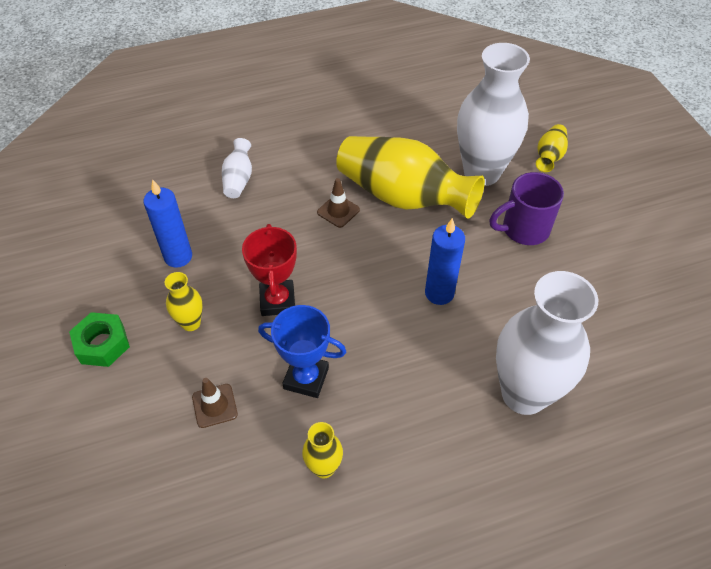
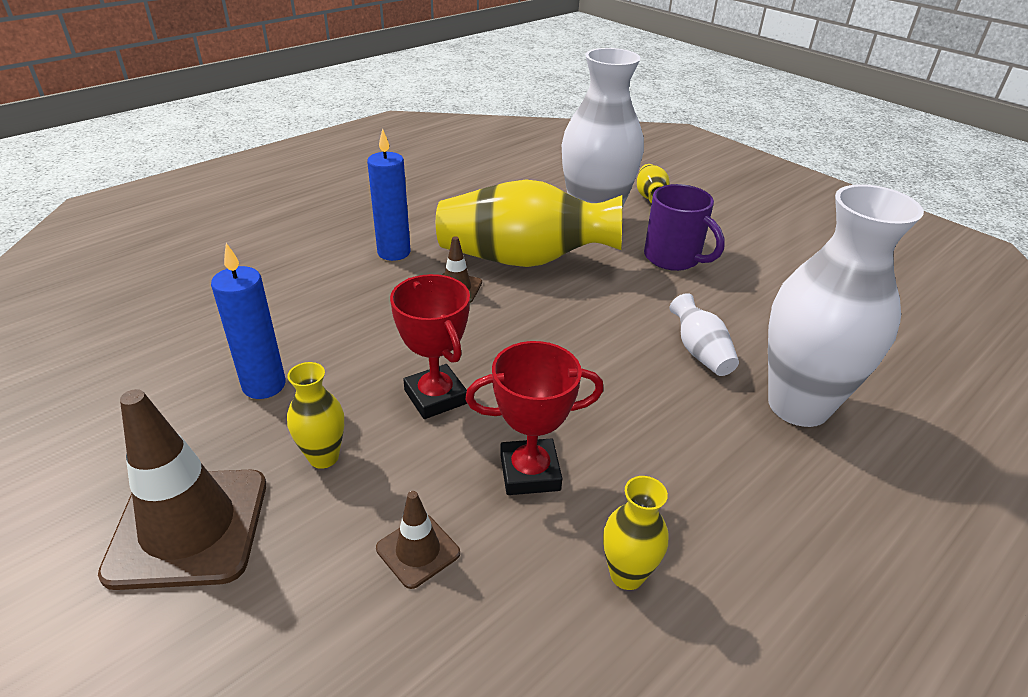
camera: 25 degrees left, 15 degrees down
green nut [69,312,130,367] -> brown traffic cone [98,389,266,590]
white vase [222,138,252,198] -> white vase moved to [669,293,739,376]
blue trophy [258,305,346,398] -> red trophy [465,341,604,495]
blue candle [425,218,465,305] -> blue candle moved to [367,129,410,261]
purple mug [489,172,564,245] -> purple mug turned 90 degrees counterclockwise [644,184,725,271]

